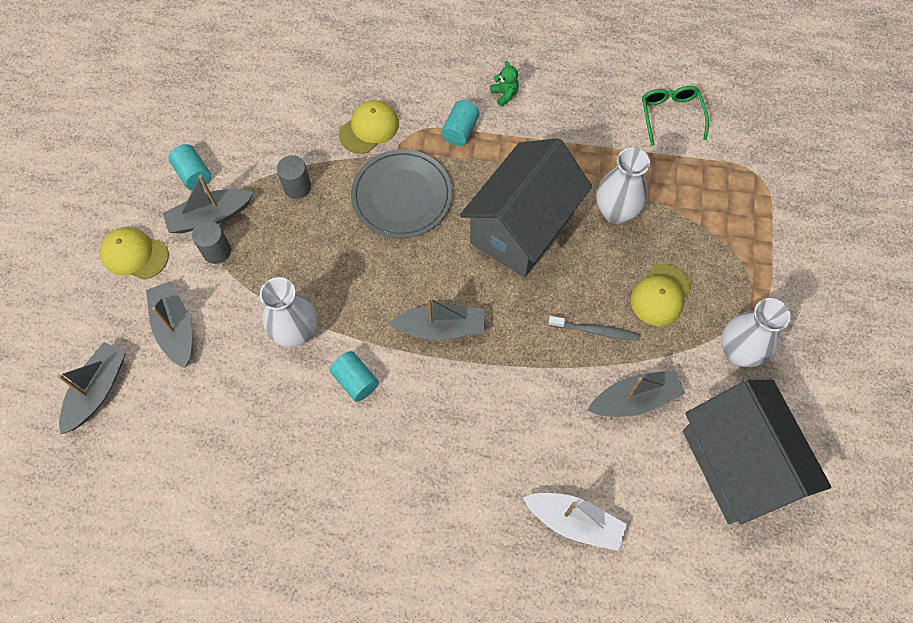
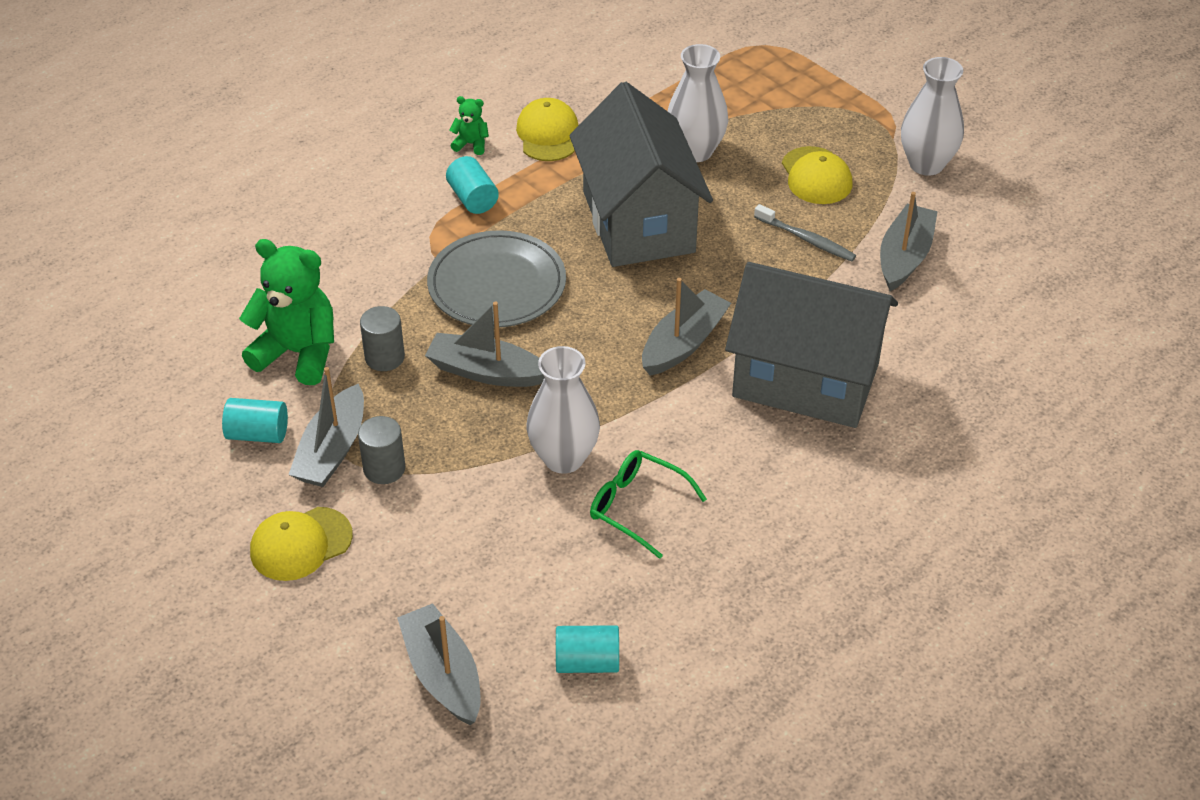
camera: 50 degrees left, 20 degrees down
grey boat [146,281,192,368] -> grey boat moved to [425,301,545,387]
turquoise cylinder [329,351,379,402] -> turquoise cylinder moved to [556,625,619,673]
yellow cap [339,100,399,154] -> yellow cap moved to [516,98,579,161]
white boat [523,493,627,551] -> none
grey toothbrush [548,316,640,341] -> grey toothbrush turned 75 degrees clockwise [754,204,856,262]
green glasses [642,86,709,146] -> green glasses moved to [590,450,707,559]
grey house [683,380,831,524] -> grey house moved to [725,262,898,428]
none -> green teddy bear [239,239,334,385]

